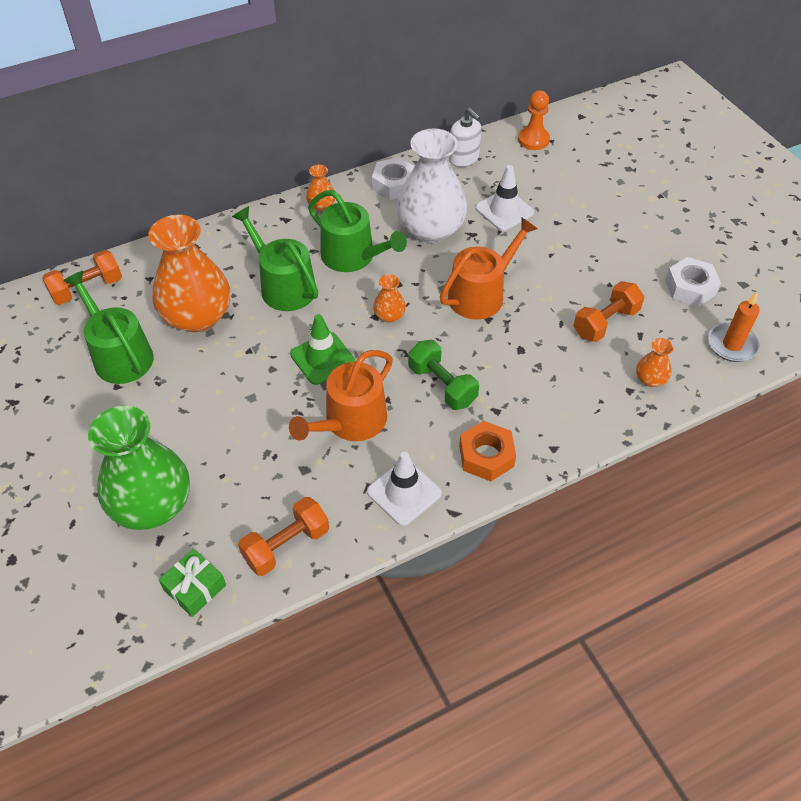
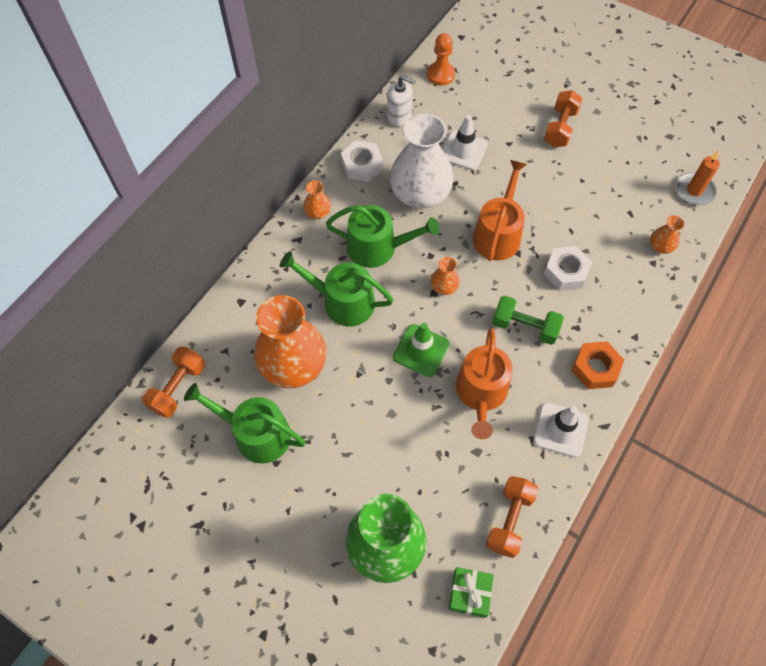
camera: 30 degrees left, 10 degrees up
orange dumbbell [574,281,644,342] -> orange dumbbell moved to [544,90,582,147]
white nut [665,257,721,307] -> white nut moved to [543,246,592,291]

